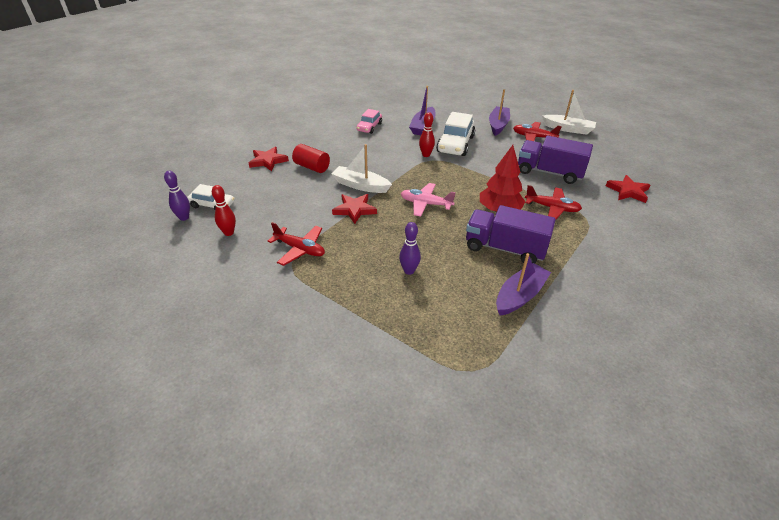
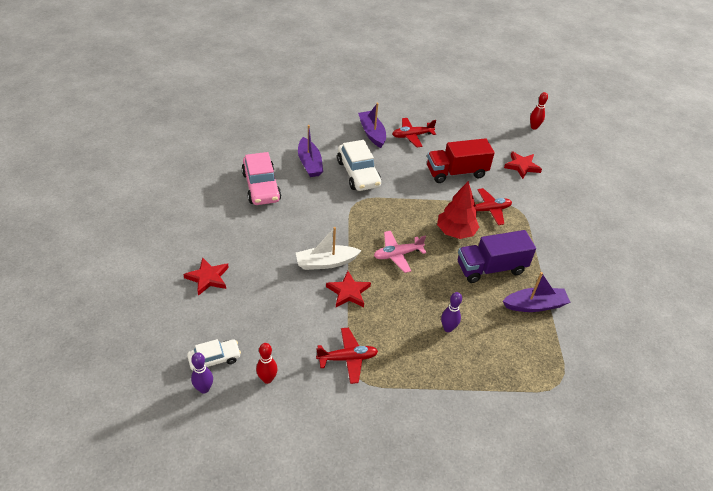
camera: 40 degrees left, 5 degrees up
red cylinder [292,144,330,173] -> none
pink car [356,109,382,134] -> pink car [242,152,281,205], size x1.68
red bowling pin [419,112,435,157] -> red bowling pin moved to [530,92,548,130]
purple boat [496,253,551,316] -> purple boat turned 75 degrees clockwise [503,272,571,312]
purple truck [518,136,593,184] -> red truck [427,138,495,183]
white boat [542,90,596,135] -> none

